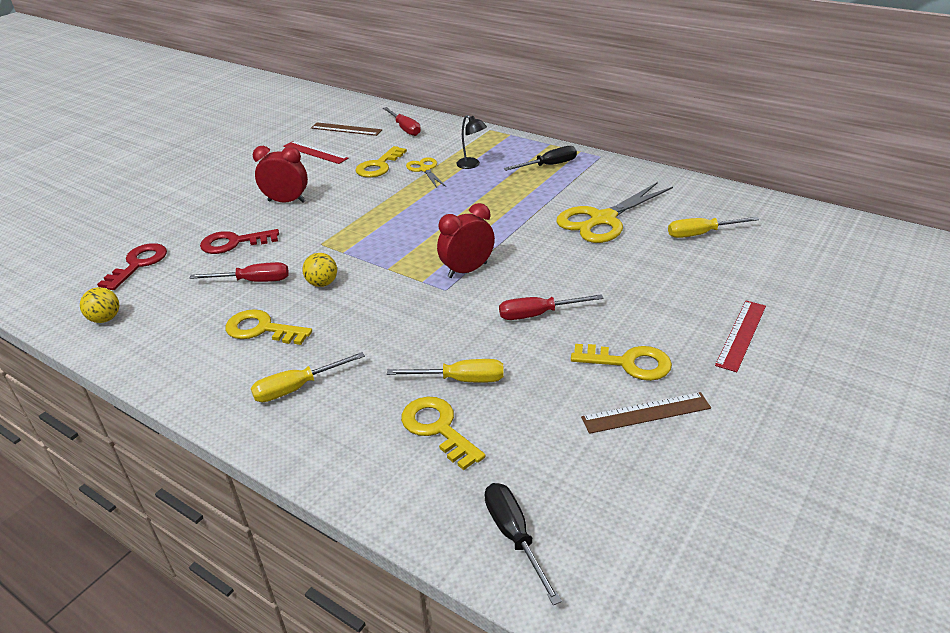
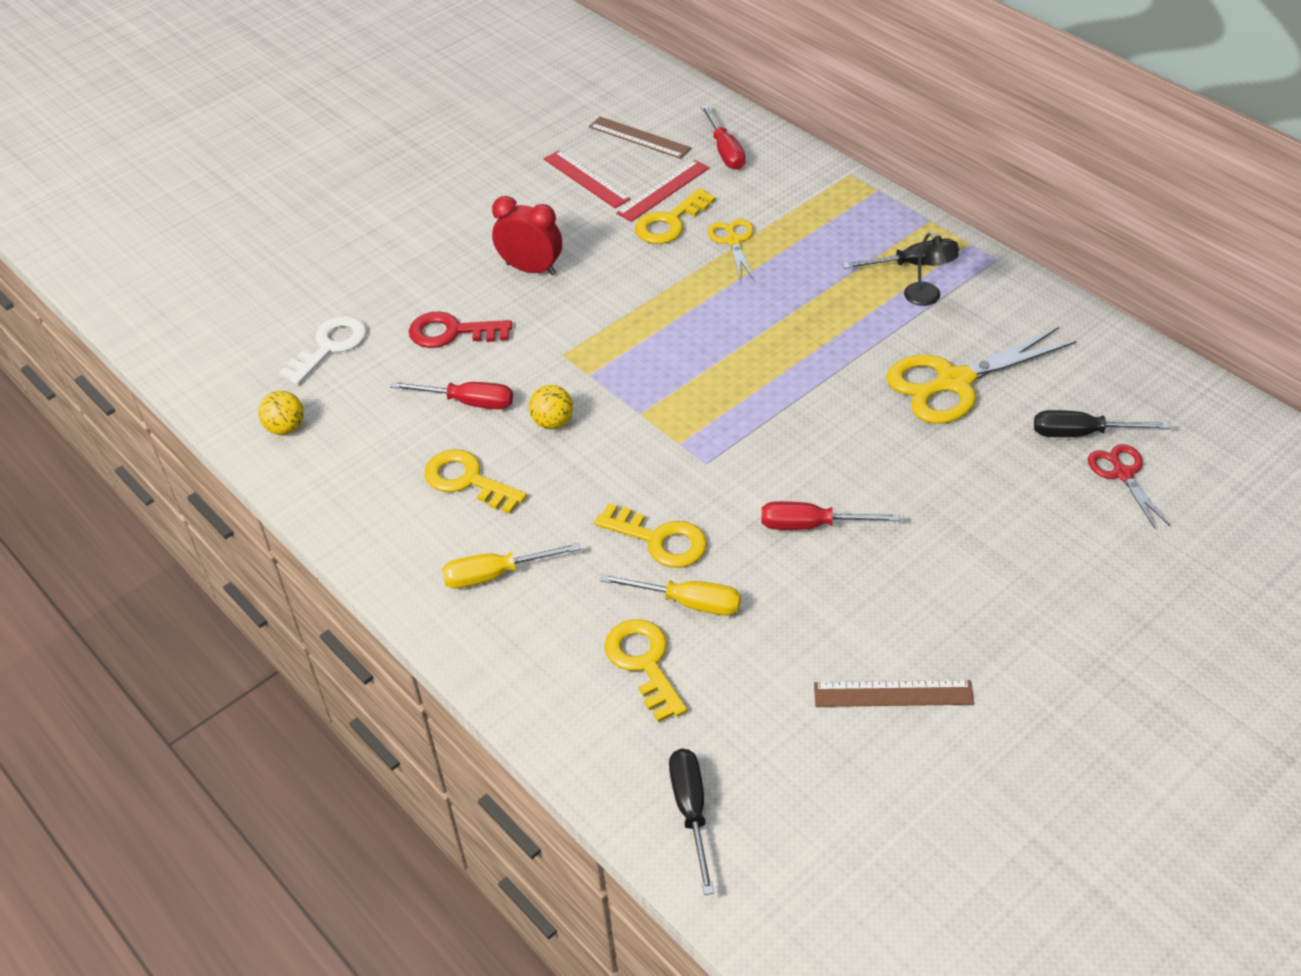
camera: 15 degrees right, 10 degrees up
red key [97,243,167,290] -> white key [279,316,367,385]
red clock [437,203,495,278] -> none
black lamp [456,115,487,169] -> black lamp moved to [904,232,959,306]
yellow key [571,344,672,381] -> yellow key moved to [594,503,707,568]
yellow screwdriver [668,217,759,238] -> black screwdriver [1034,410,1170,437]
red ruler [715,301,766,372] -> red ruler moved to [616,160,709,222]
none -> red scissors [1088,444,1170,529]

